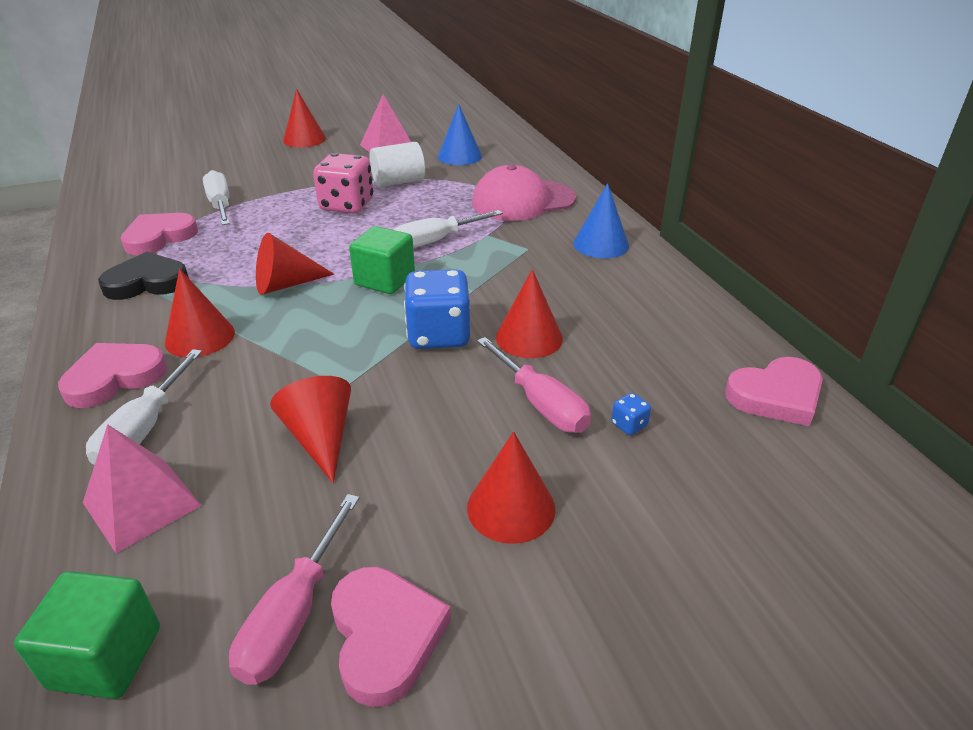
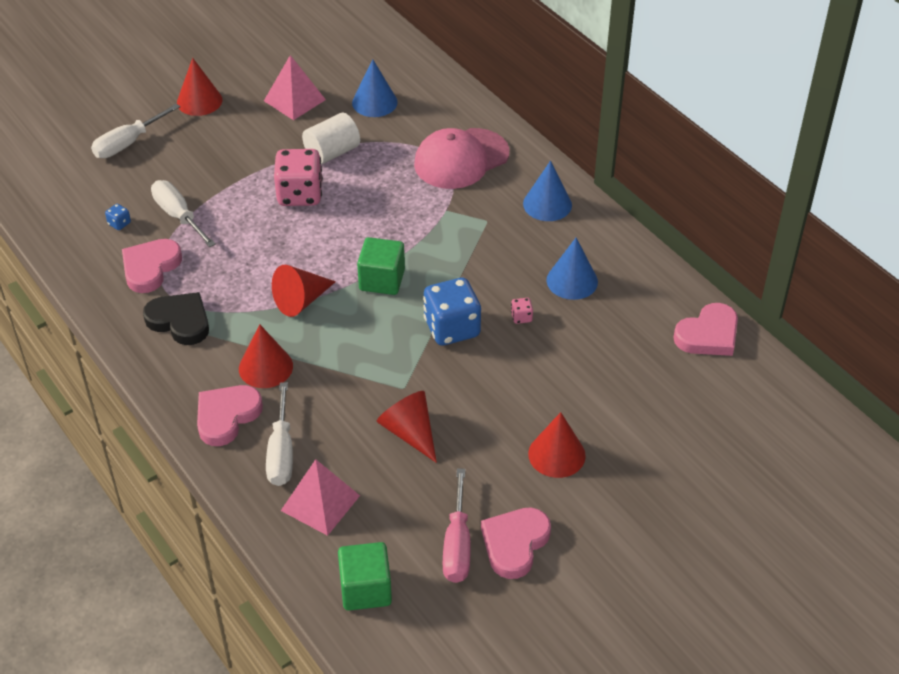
camera: 15 degrees left, 10 degrees up
black heart [98,252,189,300] -> black heart turned 60 degrees clockwise [143,292,209,345]
pink heart [331,567,451,707] -> pink heart turned 120 degrees counterclockwise [481,507,551,579]
white screwdriver [394,210,503,248] -> white screwdriver moved to [91,103,180,158]
pink screwdriver [477,337,591,433] -> none
red cone [496,269,563,358] -> pink dice [511,298,533,324]
blue dice [611,393,651,435] -> blue dice moved to [105,204,131,230]
none -> blue cone [546,238,598,300]

